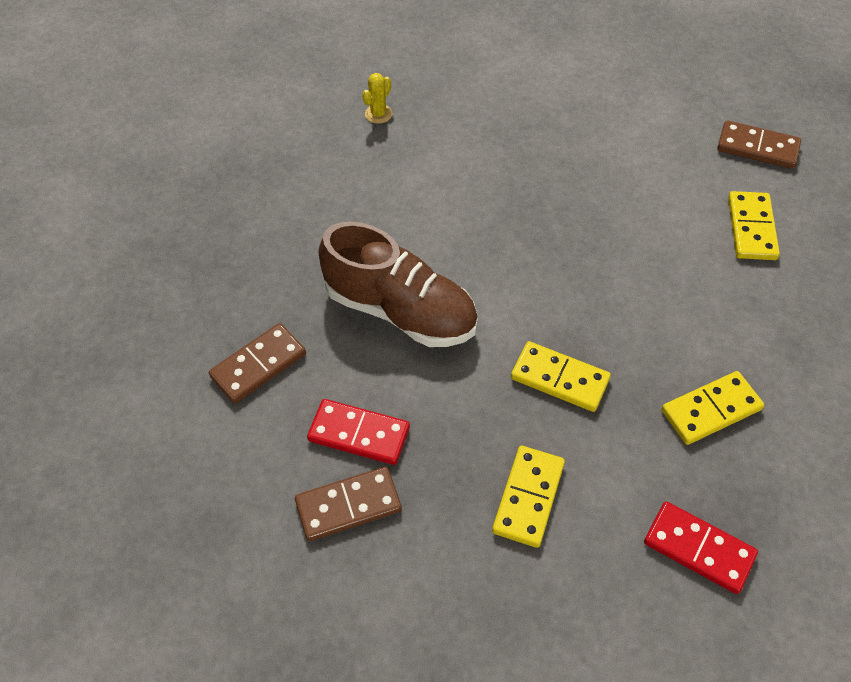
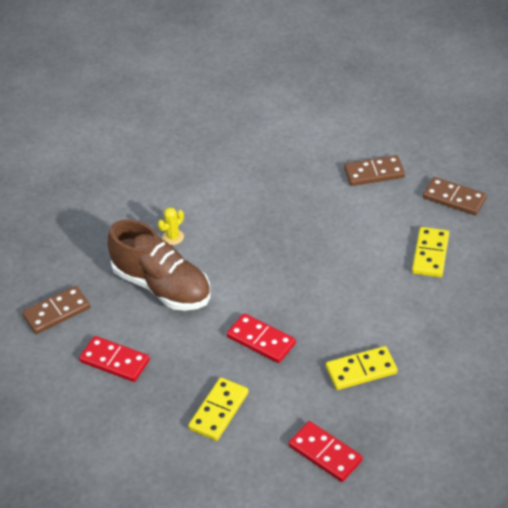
camera: 10 degrees right, 10 degrees down
brown domino [295,467,402,541] -> brown domino moved to [344,155,405,186]
yellow cactus [362,73,392,124] -> yellow cactus moved to [158,207,184,245]
yellow domino [511,341,611,412] -> red domino [227,313,296,363]

